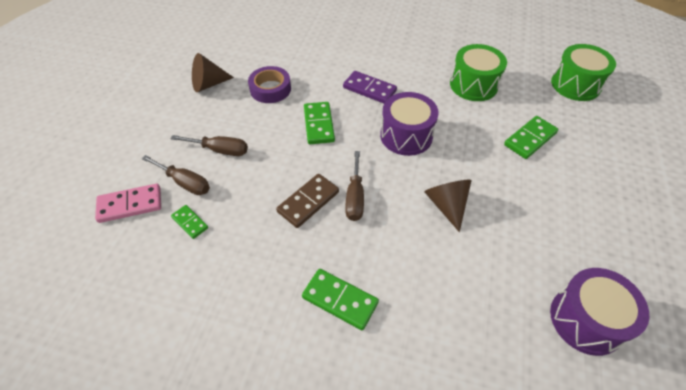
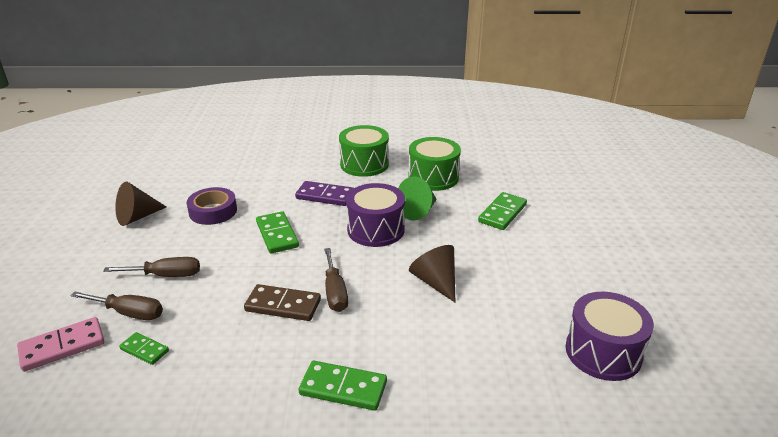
camera: 15 degrees left, 20 degrees down
brown domino [276,174,339,228] -> brown domino turned 75 degrees clockwise [244,284,321,321]
green drum [551,44,616,101] -> green drum moved to [339,125,389,177]
none -> green cone [398,176,437,221]

